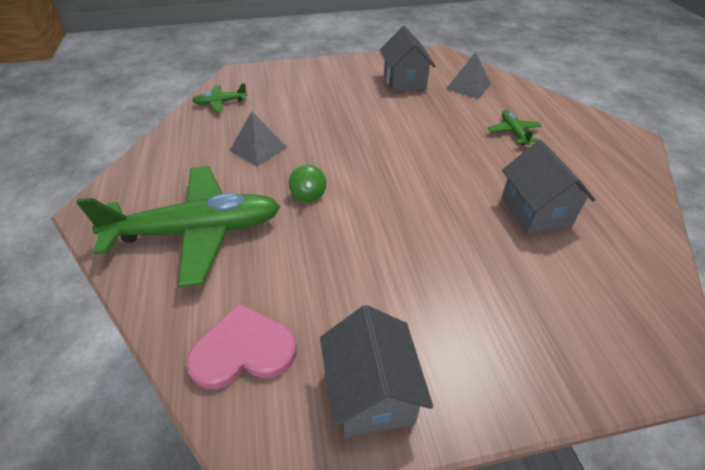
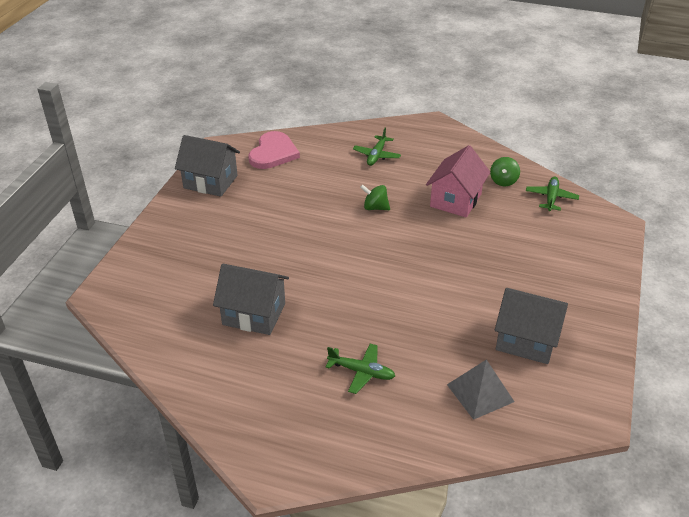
camera: 120 degrees right, 5 degrees down
green plane [76,166,281,287] -> green plane [353,128,401,166], size x0.43
grey pyramid [230,111,287,166] -> pink house [426,145,491,217]
none -> green spinning top [490,157,520,186]

